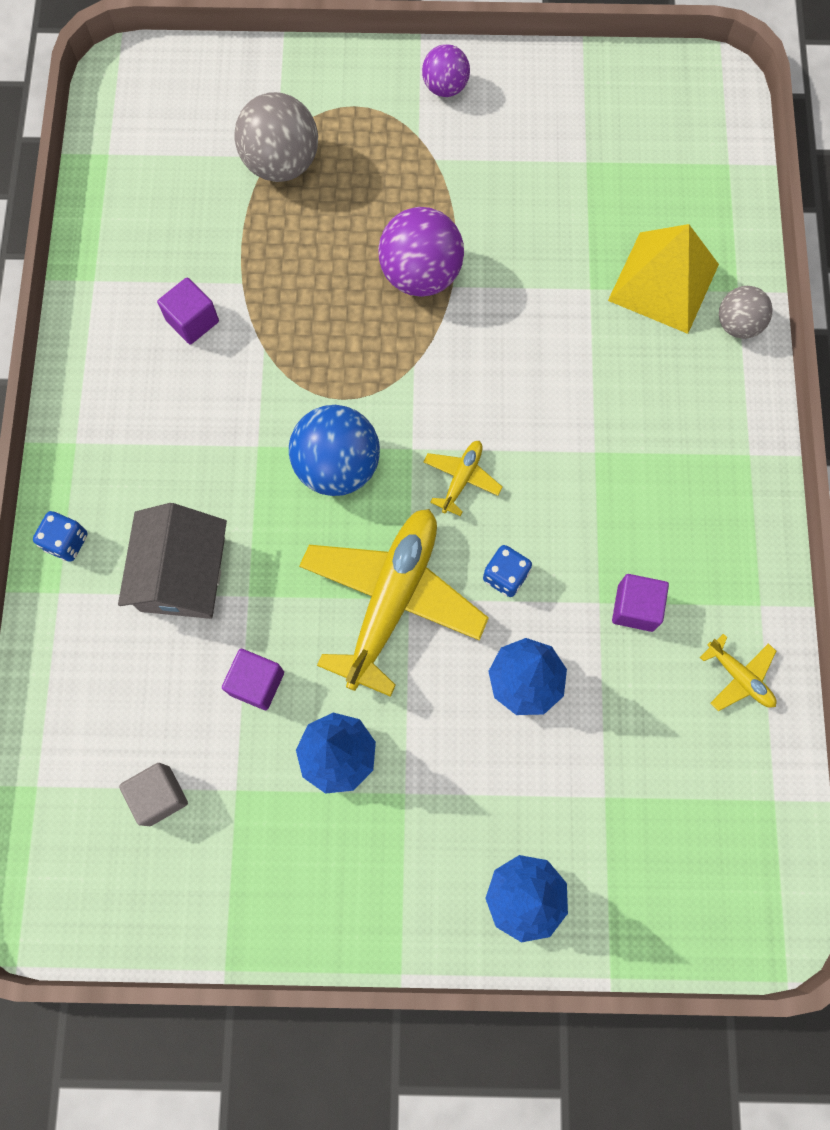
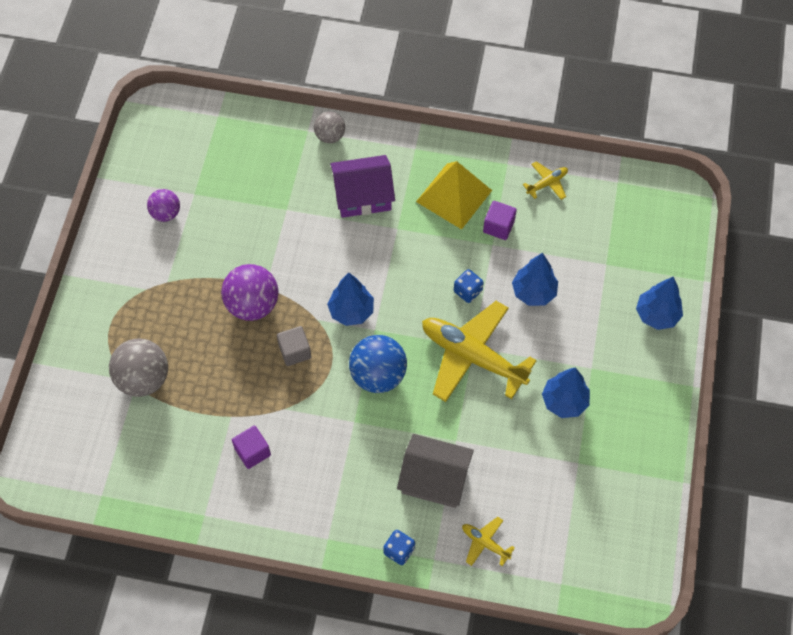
camera: 80 degrees left, 10 degrees down
grey cube [119,763,188,826] -> grey cube moved to [277,326,311,366]
purple cube [222,649,284,710] -> none
purple ball [422,44,470,97] -> purple ball moved to [147,189,180,222]
yellow plane [424,441,503,516] -> yellow plane moved to [462,517,515,566]
yellow pyramid [608,224,719,334] -> yellow pyramid moved to [416,161,492,230]
none -> blue tree [327,273,374,326]
none -> purple house [330,155,395,218]

